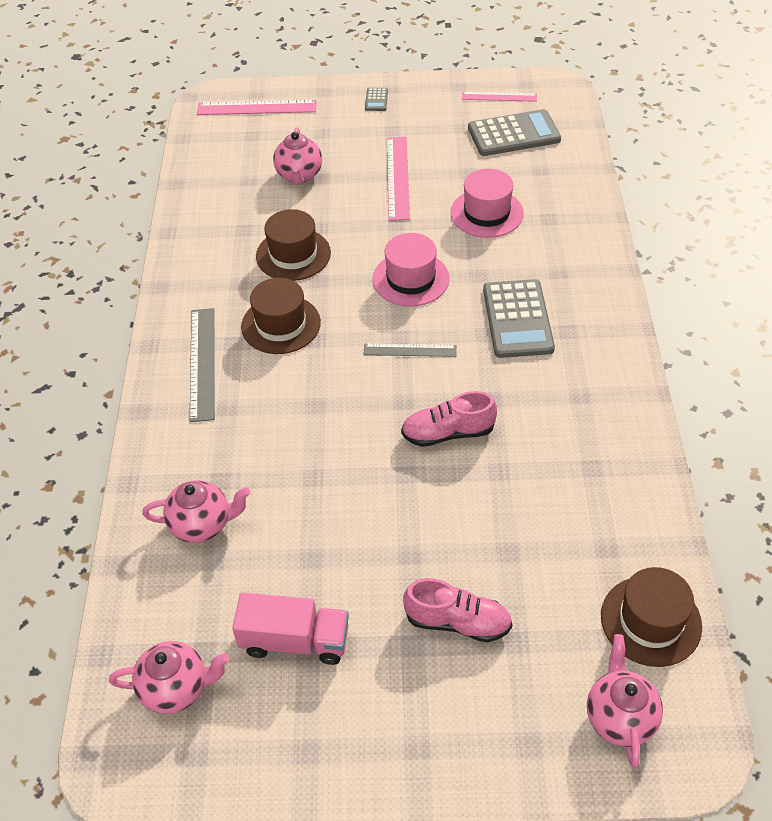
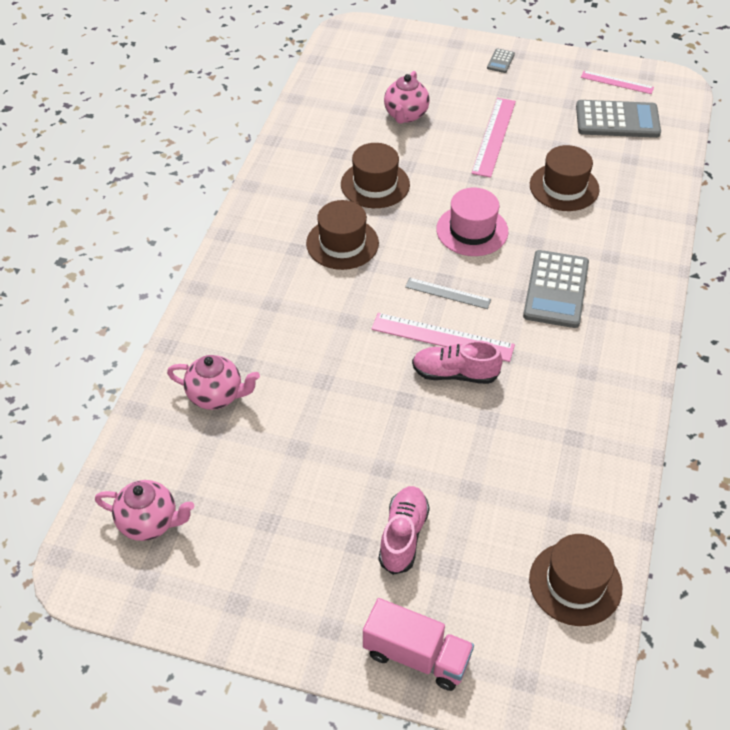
camera: 15 degrees right, 0 degrees up
grey ruler [190,308,215,422] -> none
pink ruler [197,100,317,115] -> pink ruler moved to [372,313,515,362]
pink truck [232,593,349,665] -> pink truck moved to [363,598,474,691]
pink shoe [403,578,512,642] -> pink shoe turned 105 degrees counterclockwise [379,486,430,575]
pink hat [450,169,524,238] -> brown hat [530,145,600,211]
pink teapot [587,634,663,768] -> none

